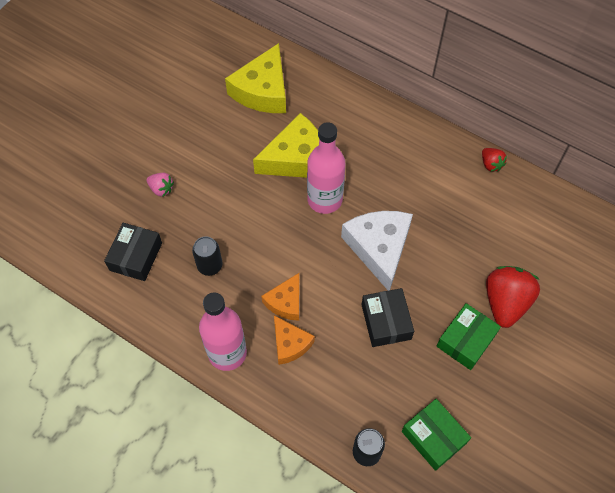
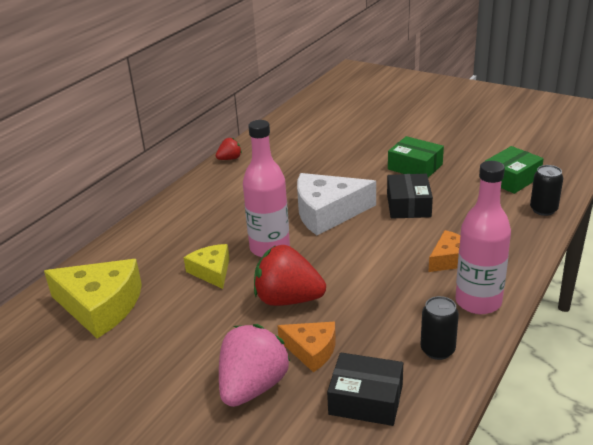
camera: 90 degrees left, 30 degrees down
pink strawberry [147,173,174,196] -> pink strawberry [219,324,290,407], size x2.01
black can [192,236,223,276] -> black can moved to [421,296,459,360]
yellow cheese [253,113,319,178] -> yellow cheese [184,244,230,289], size x0.57
orange cheese [261,273,299,321] -> orange cheese moved to [277,322,336,372]
black box [362,288,414,347] -> black box turned 75 degrees counterclockwise [387,174,433,219]
red strawberry [486,266,540,328] -> red strawberry moved to [254,245,326,306]

